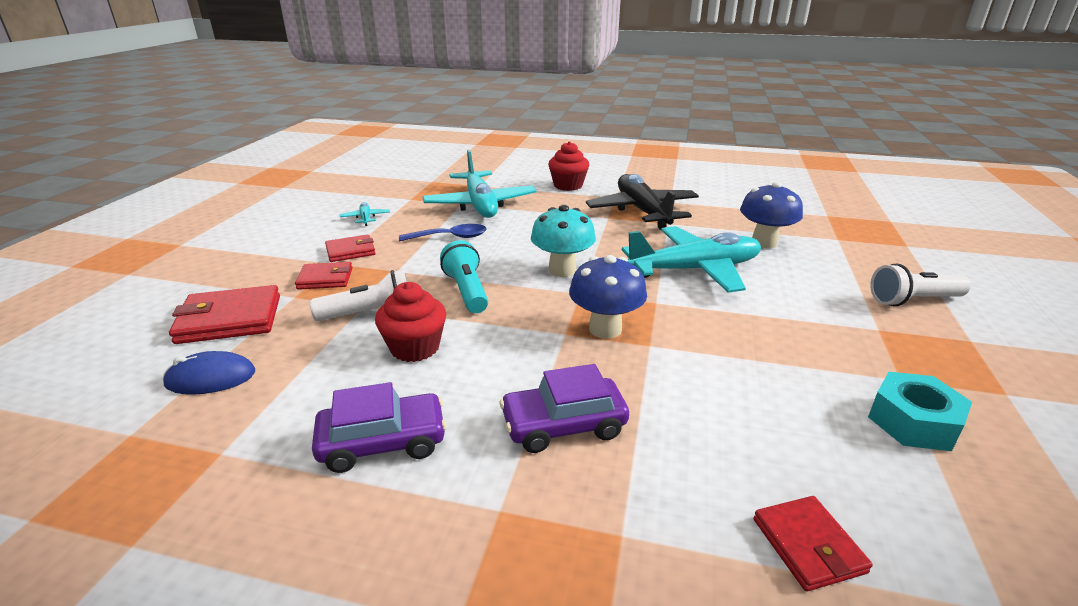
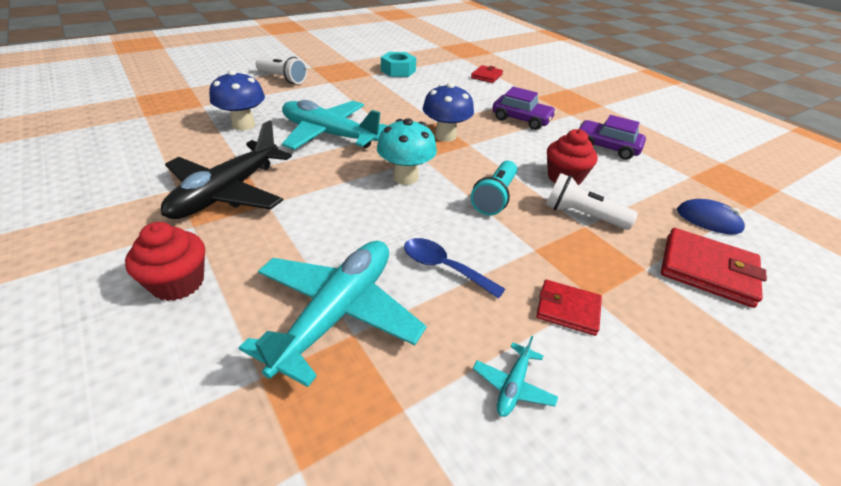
camera: 140 degrees left, 10 degrees up
red wallet [295,262,352,290] -> none

